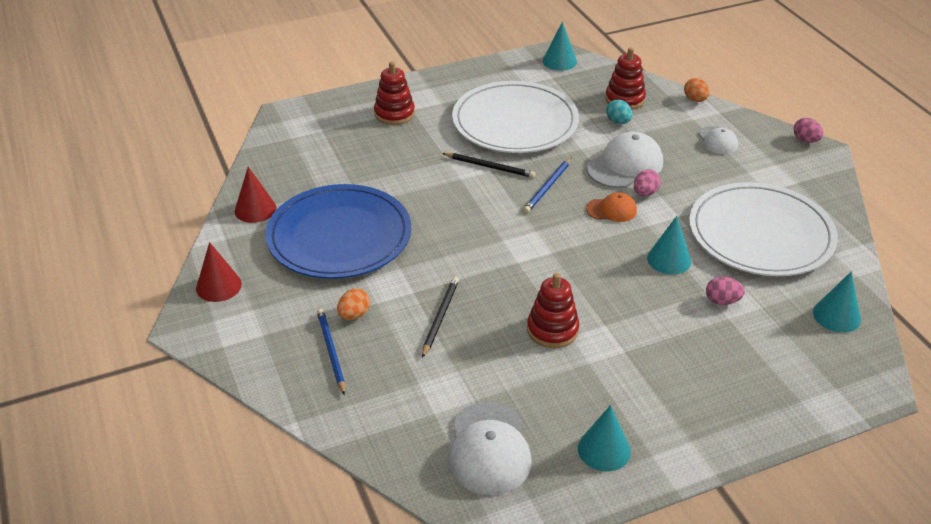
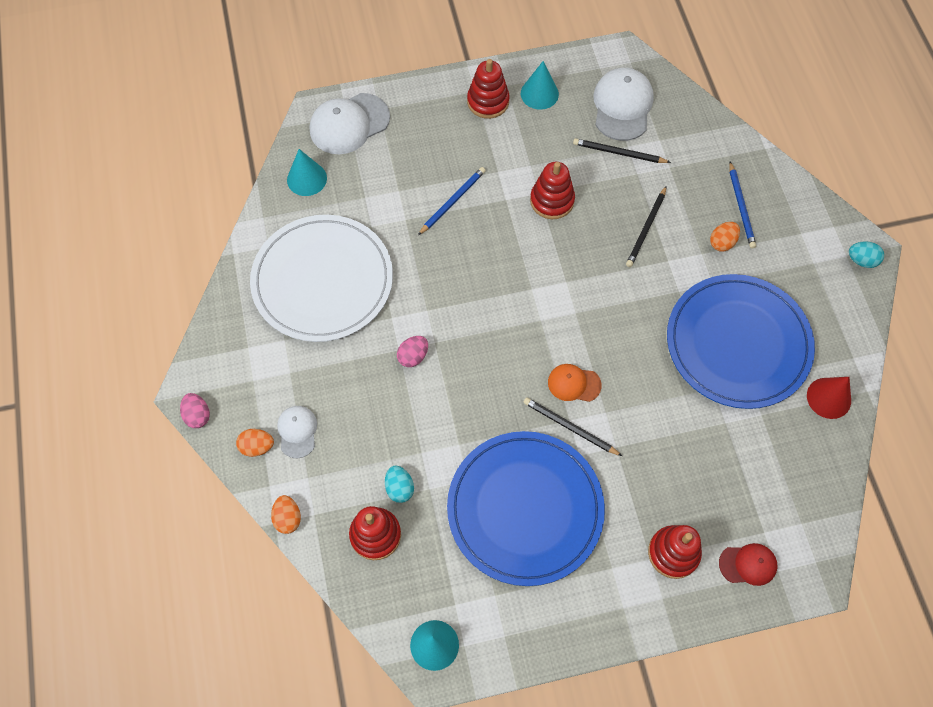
camera: 170 degrees left, 25 degrees up
red cone [196,242,242,302] -> none
white plate [452,81,579,153] -> blue plate [447,431,605,586]
blue pencil [523,158,571,213] -> blue pencil moved to [418,167,486,235]
white cap [586,132,663,188] -> white cap moved to [310,93,390,154]
orange cap [586,192,637,222] -> orange cap moved to [548,364,602,402]
turquoise cone [647,216,691,275] -> none
pink egg [706,277,745,305] -> none
none -> orange egg [236,429,274,457]
none -> red stacking toy [467,59,510,119]
none -> black pencil [573,138,671,163]
none -> red cap [719,543,777,586]
none -> turquoise egg [849,241,884,268]

